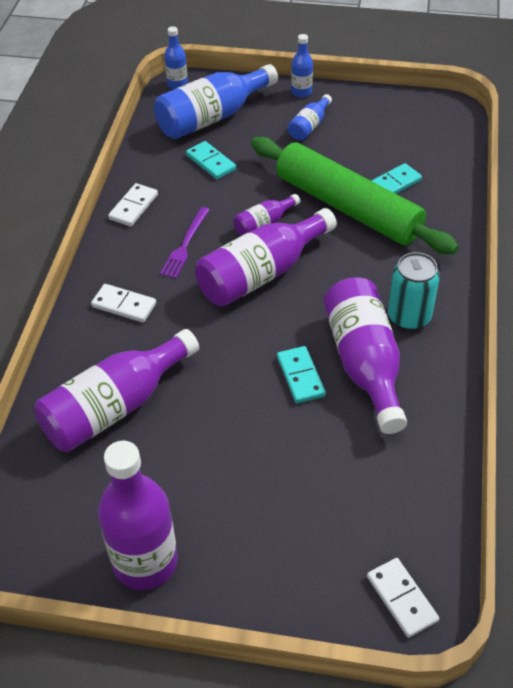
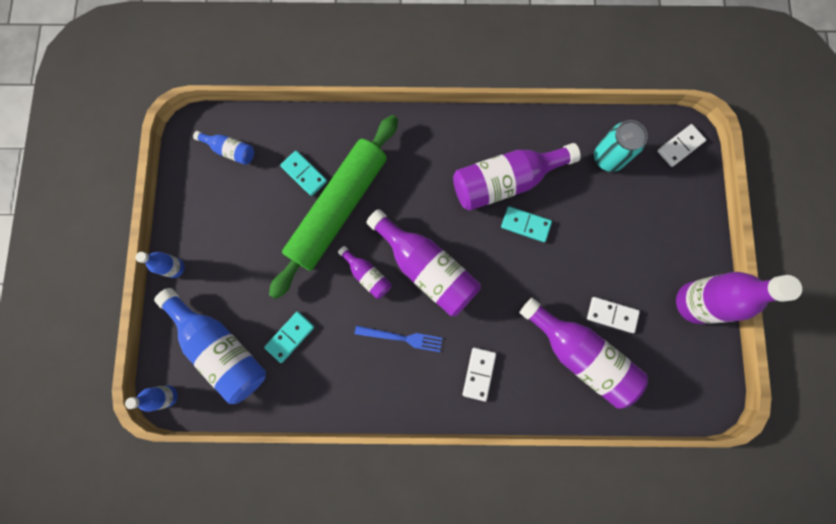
camera: 100 degrees left, 30 degrees up
white domino [108,183,158,226] -> white domino moved to [587,297,640,333]
purple fork [160,207,210,279] -> blue fork [355,325,442,352]
turquoise domino [277,346,326,403] -> turquoise domino turned 45 degrees clockwise [501,206,552,242]
blue bottle [288,94,332,141] -> blue bottle moved to [193,131,254,165]
turquoise can [388,252,440,330] -> turquoise can moved to [594,120,648,172]

